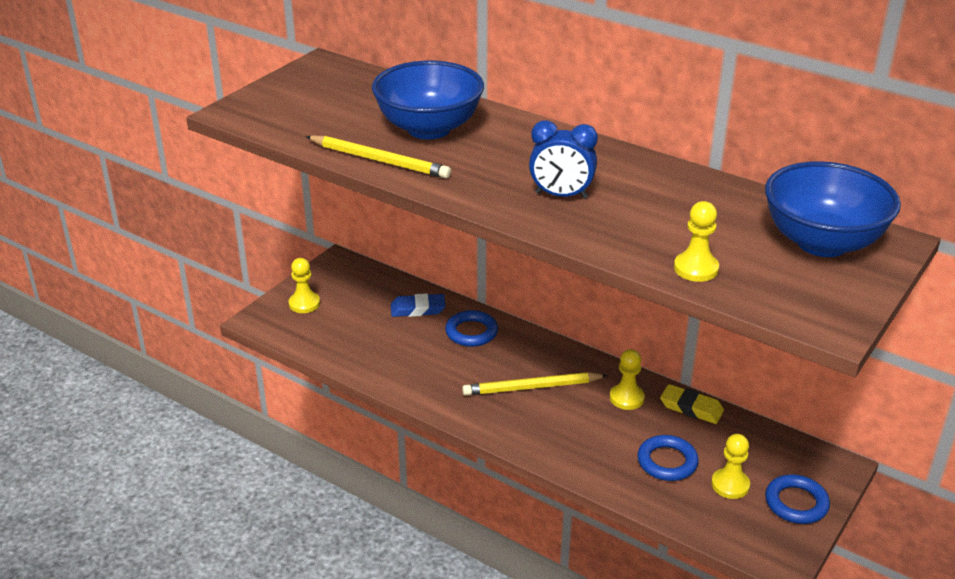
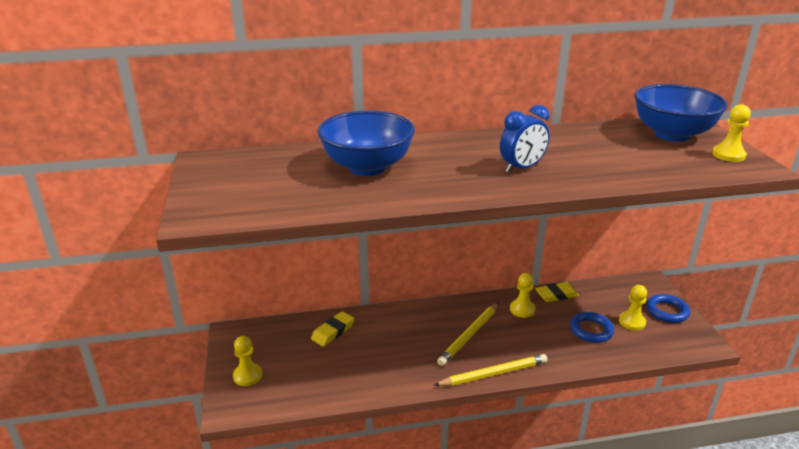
camera: 45 degrees left, 5 degrees down
yellow pencil [306,136,451,179] -> yellow pencil moved to [434,354,547,386]
blue eraser [391,293,445,317] -> yellow eraser [311,311,355,347]
blue ring [445,310,498,347] -> none
yellow pawn [674,201,719,282] -> yellow pawn moved to [712,104,751,162]

